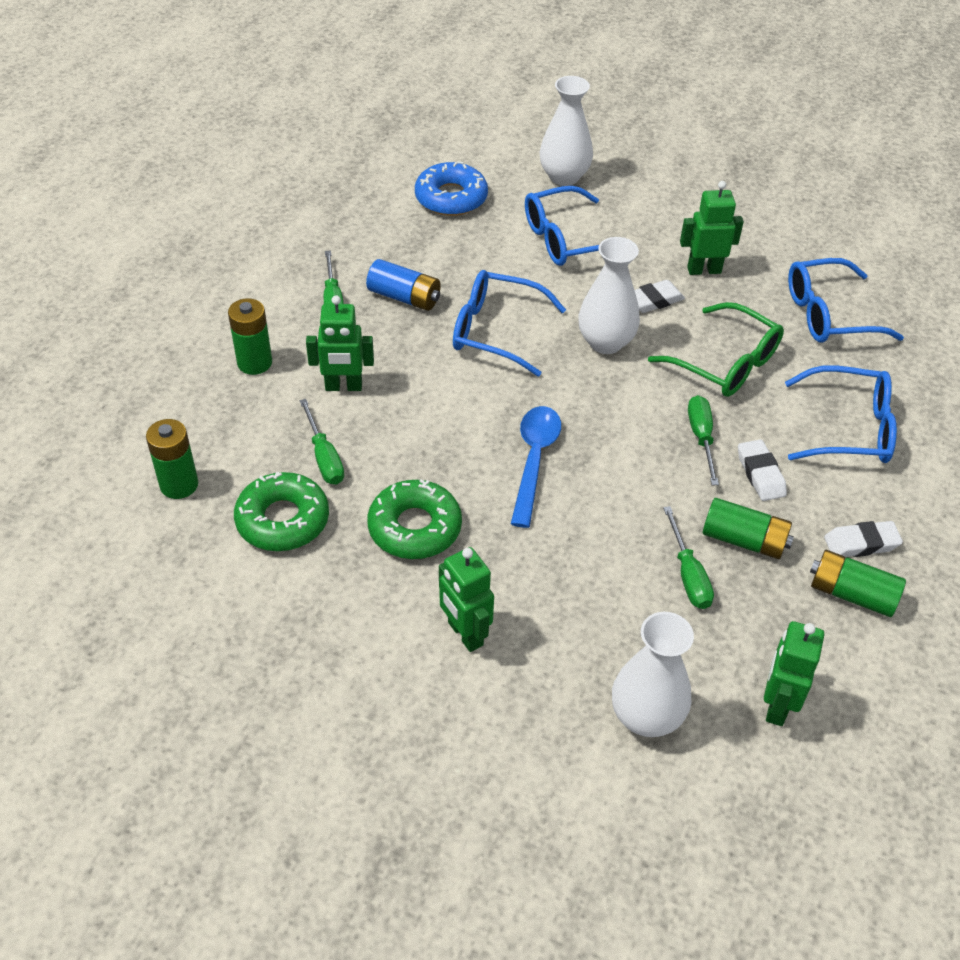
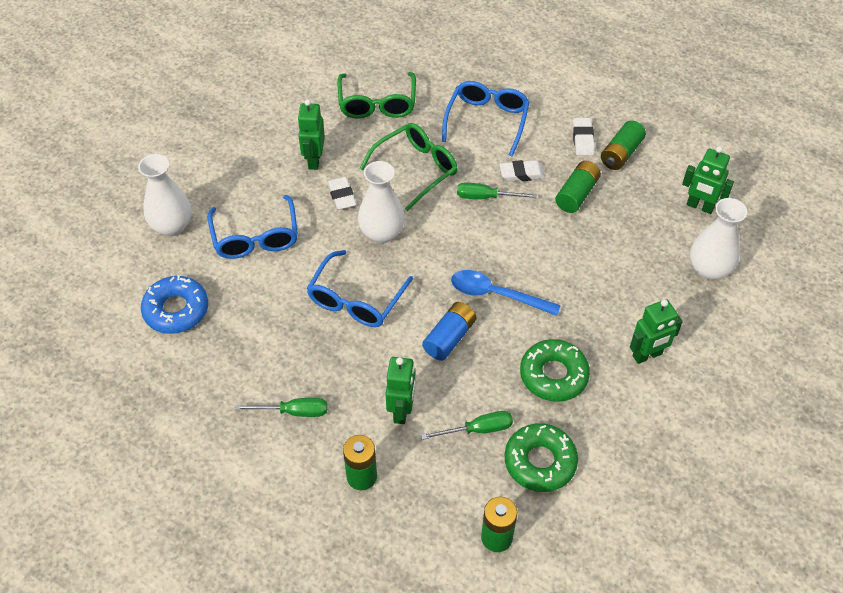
camera: 80 degrees left, 5 degrees up
blue battery [366,259,441,311] -> blue battery moved to [422,302,476,361]
green screwdriver [663,506,714,609] -> none
blue glasses [788,258,904,343] -> green glasses [337,72,416,119]

